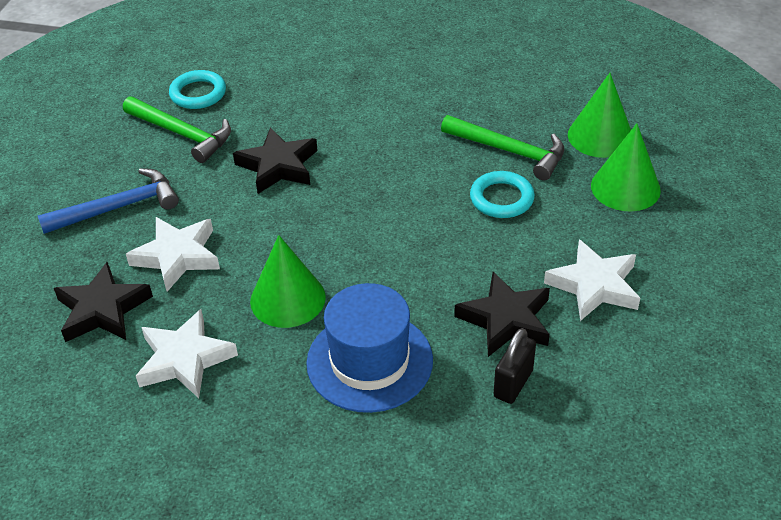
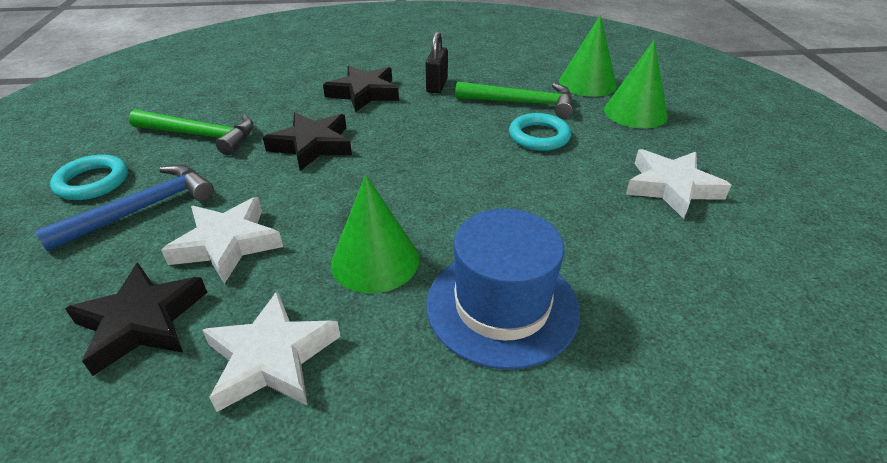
camera: 20 degrees left, 5 degrees down
turquoise ring [169,70,226,109] -> turquoise ring moved to [50,154,128,200]
black star [454,272,550,357] -> black star moved to [323,66,399,112]
black padlock [494,328,536,404] -> black padlock moved to [426,32,448,93]

